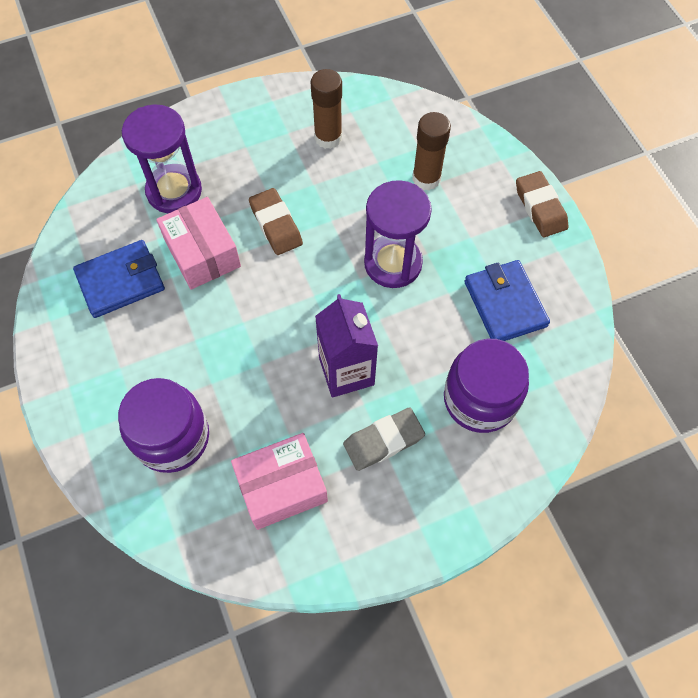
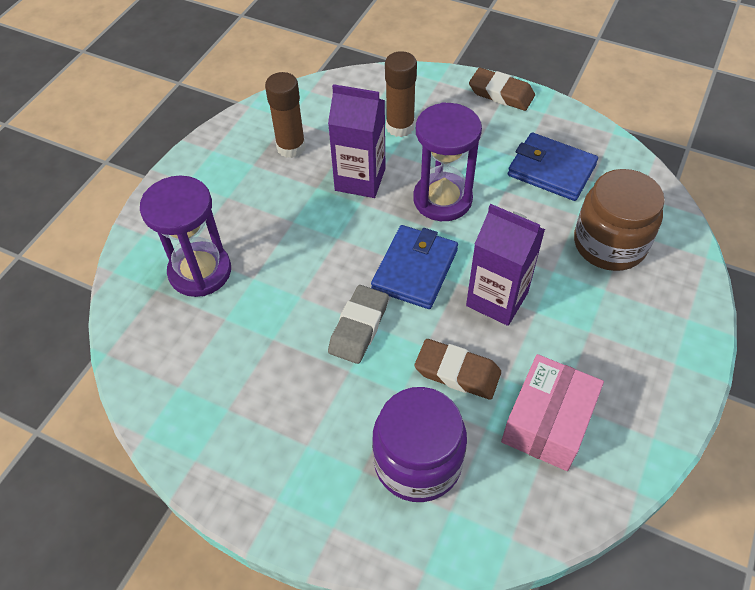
camera: 40 degrees left, 10 degrees down
blue wallet [73,240,165,318] -> blue wallet moved to [371,225,458,309]
pink box [156,197,241,290] -> none
brown eraser [249,188,303,255] -> brown eraser moved to [414,339,501,400]
grey eraser [343,408,425,471] -> grey eraser moved to [328,285,389,364]
purple jar [444,339,529,433] -> brown jar [574,169,665,271]
none -> purple carton [328,84,386,198]

